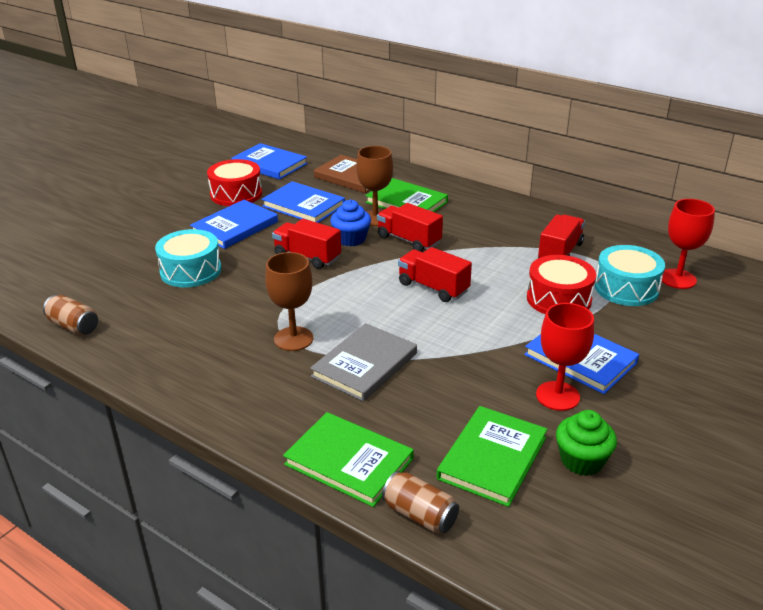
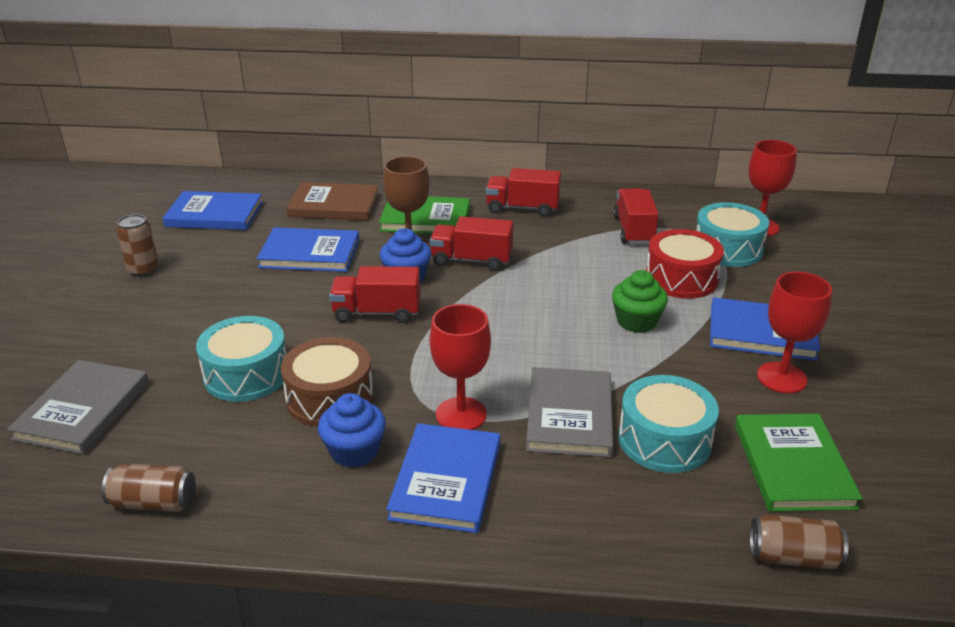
camera: 30 degrees left, 0 degrees up
blue book [190,200,278,249] -> blue book moved to [386,423,500,533]
red drum [207,159,262,206] -> none
brown goblet [265,252,313,351] -> red goblet [430,304,491,430]
green book [283,412,414,507] -> none
red truck [398,247,472,302] -> red truck moved to [486,168,561,217]
green cupcake [556,410,617,476] -> green cupcake moved to [612,270,668,333]
none -> grey book [7,360,149,455]
none -> brown can [117,214,159,277]
none -> brown drum [281,337,374,427]
none -> blue cupcake [318,393,386,468]
none -> turquoise drum [619,375,719,473]

